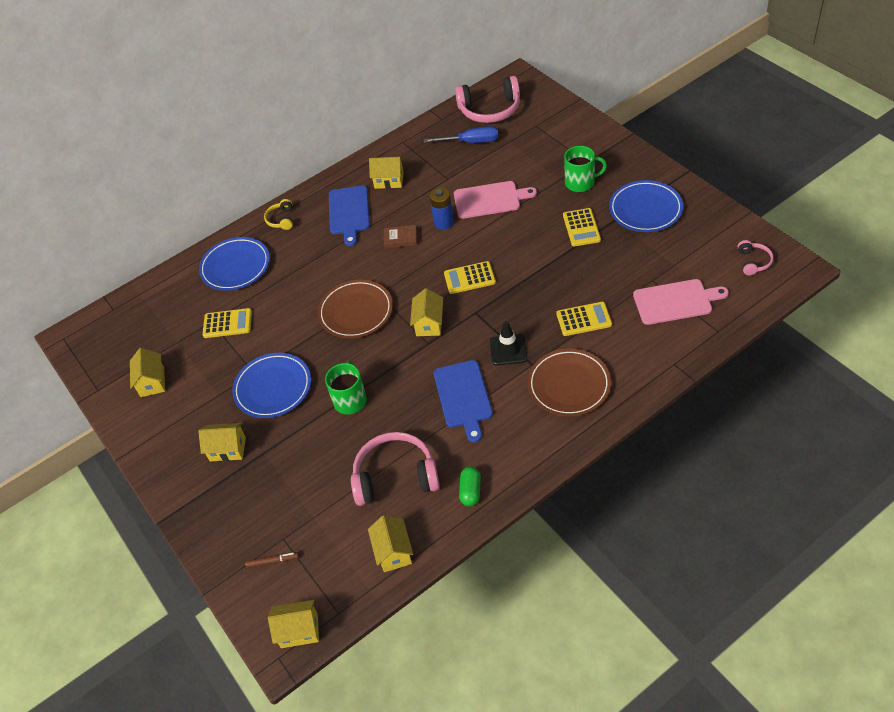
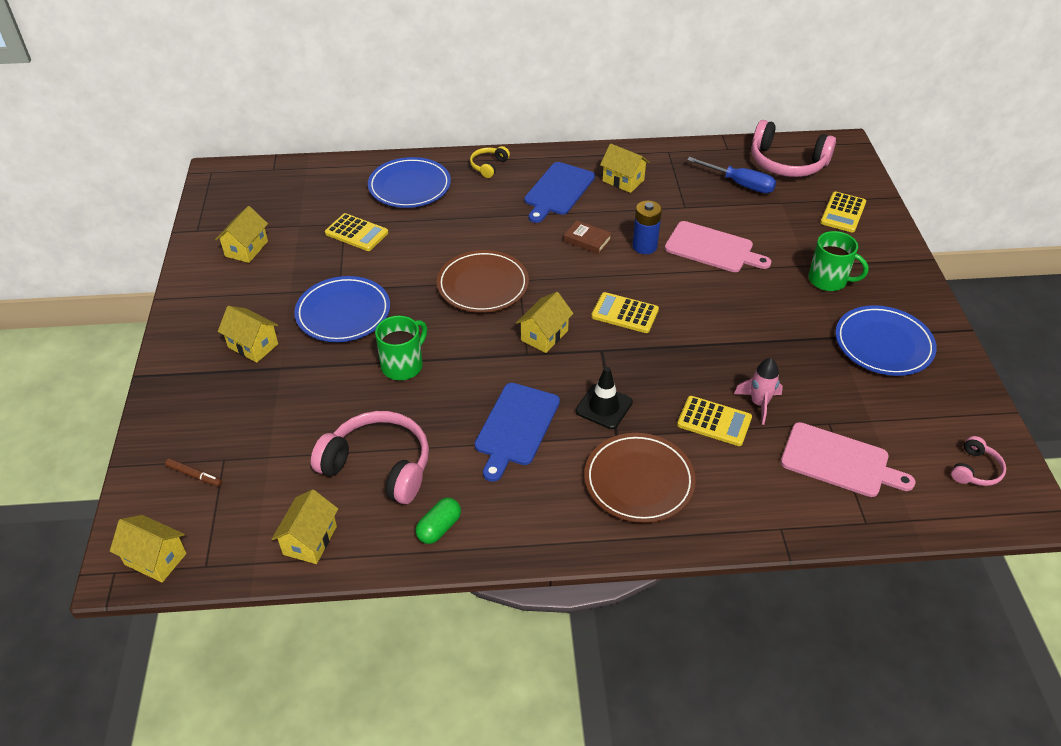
camera: 25 degrees right, 5 degrees down
yellow calculator [563,208,601,247] -> yellow calculator moved to [820,192,866,233]
none -> pink rocket [734,358,783,425]

